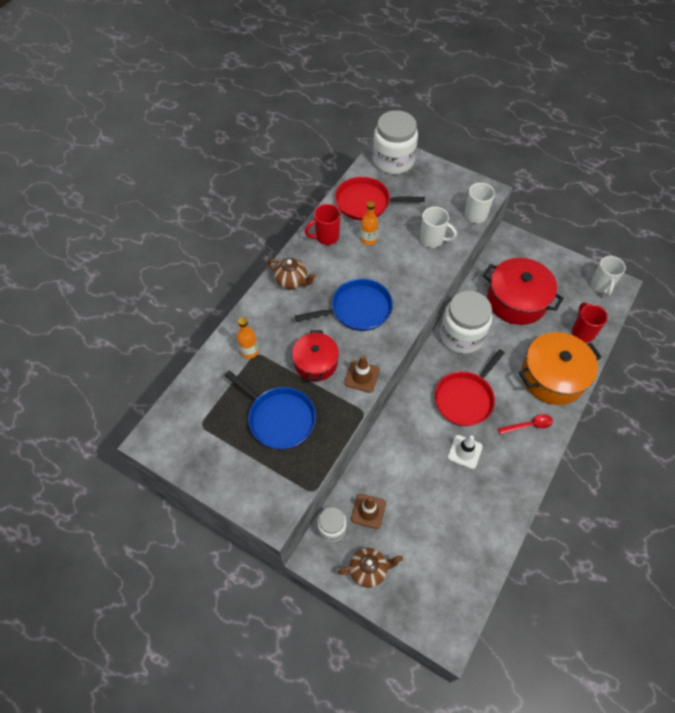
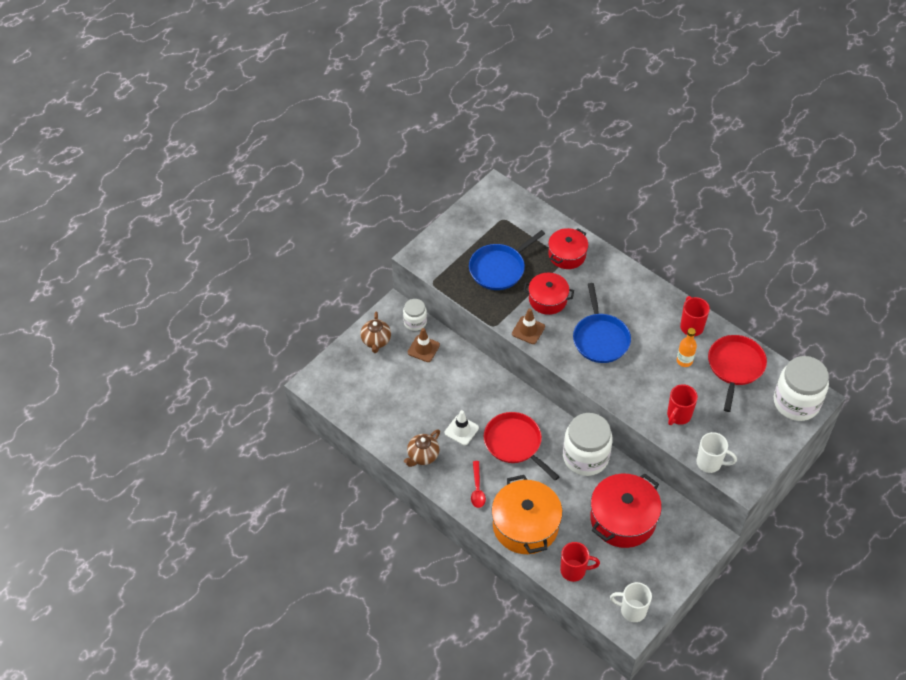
camera: 100 degrees right, 5 degrees down
orange bottle [237,317,259,359] -> red pot [548,228,588,269]
brown teapot [267,258,316,290] -> brown teapot moved to [404,429,440,467]
white mug [420,207,457,248] -> red mug [667,384,698,425]

